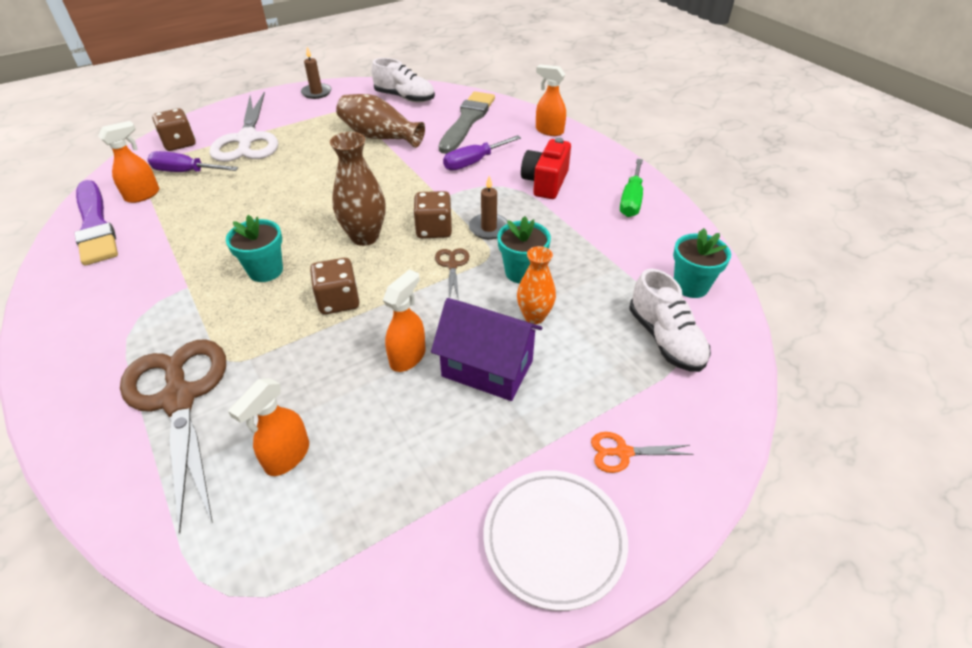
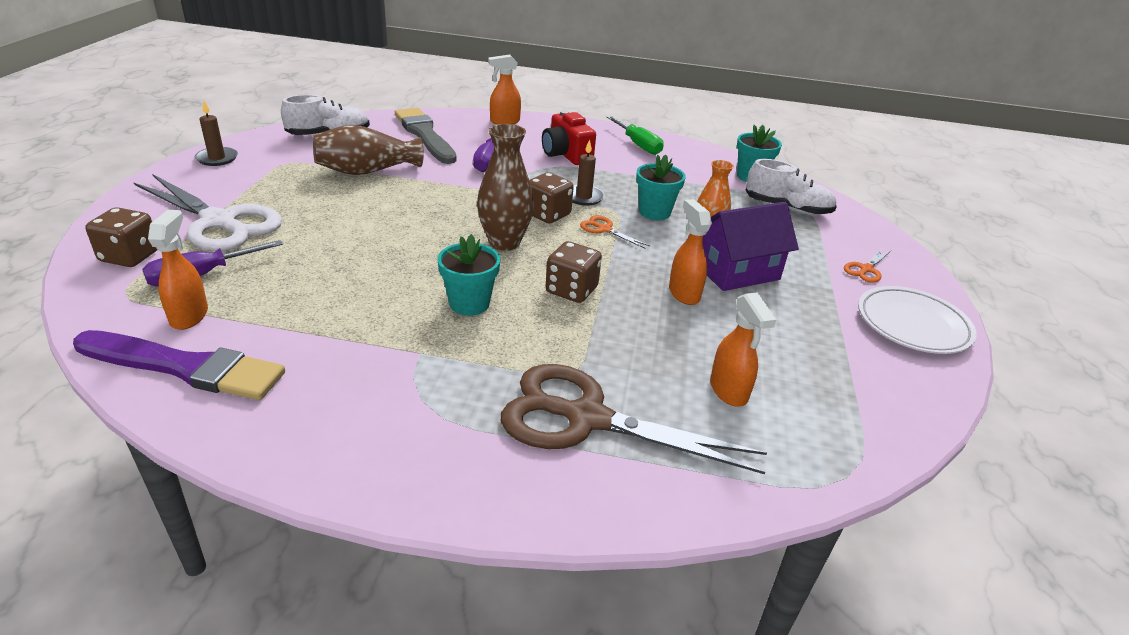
camera: 50 degrees left, 10 degrees down
brown scissors [435,248,469,300] -> orange scissors [580,215,650,248]

